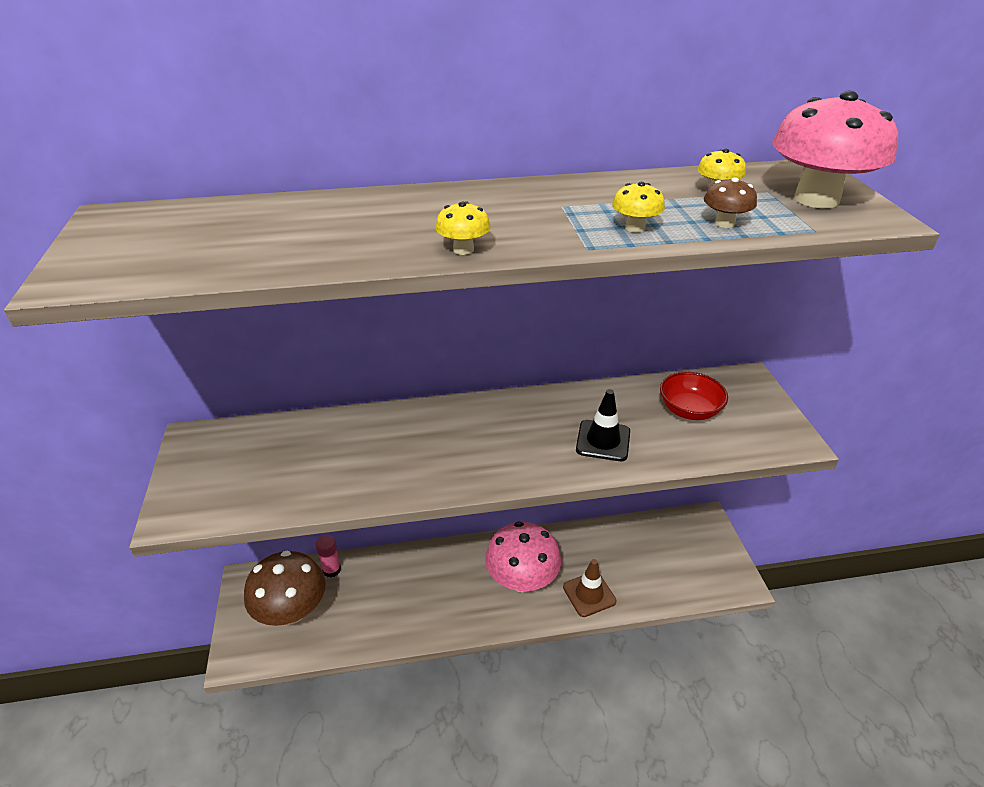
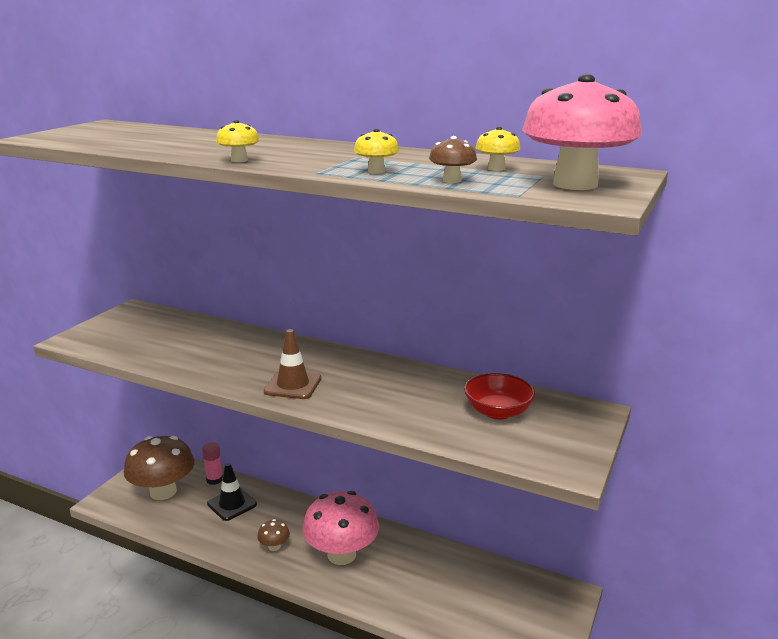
camera: 35 degrees right, 15 degrees down
brown traffic cone [563,559,616,617] -> brown traffic cone moved to [264,329,321,399]
black traffic cone [576,389,630,461] -> black traffic cone moved to [207,463,257,521]
none -> brown mushroom [257,519,290,551]

